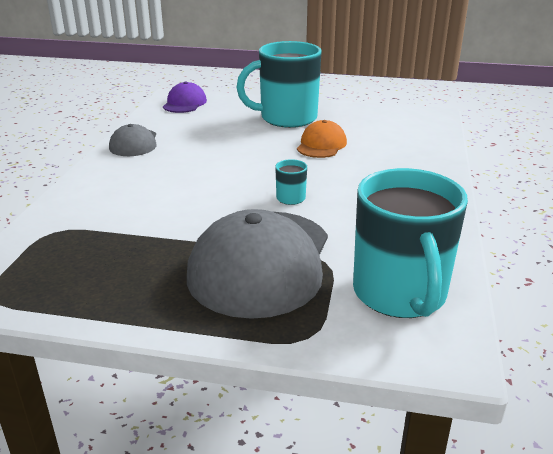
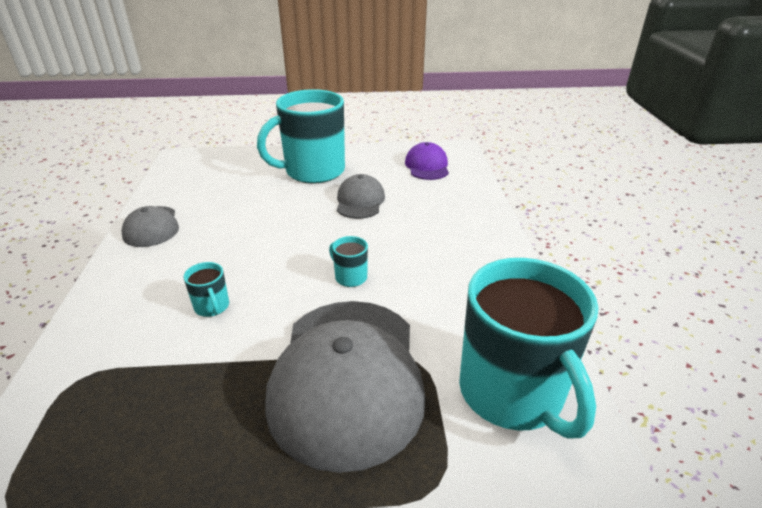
camera: 15 degrees left, 5 degrees up
purple cap [163,81,207,113] -> purple cap moved to [405,142,449,180]
orange cap [297,120,347,158] -> grey cap [337,174,385,219]
none -> turquoise mug [183,262,229,317]

